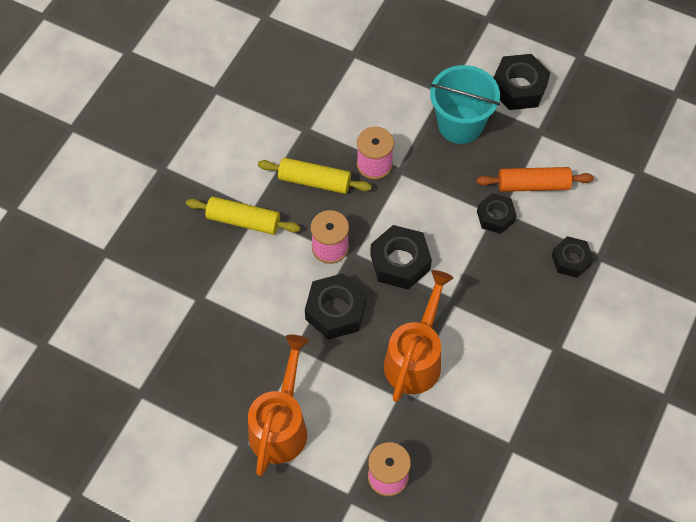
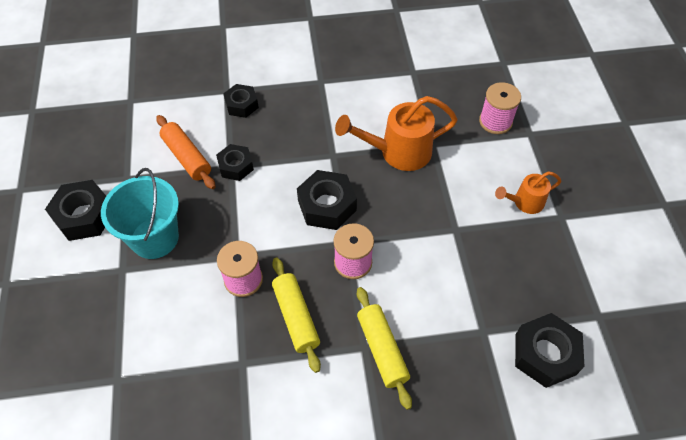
camera: 125 degrees left, 5 degrees down
orange watering can [248,335,309,476] -> orange watering can [495,172,561,214], size x0.58
black nut [305,273,367,340] -> black nut moved to [515,313,585,388]

